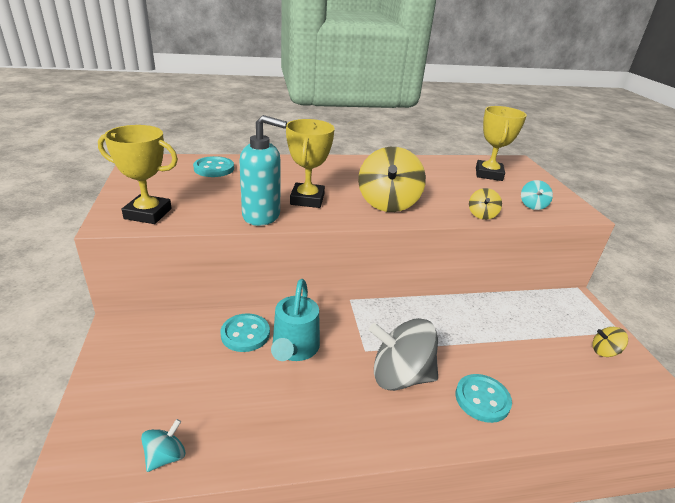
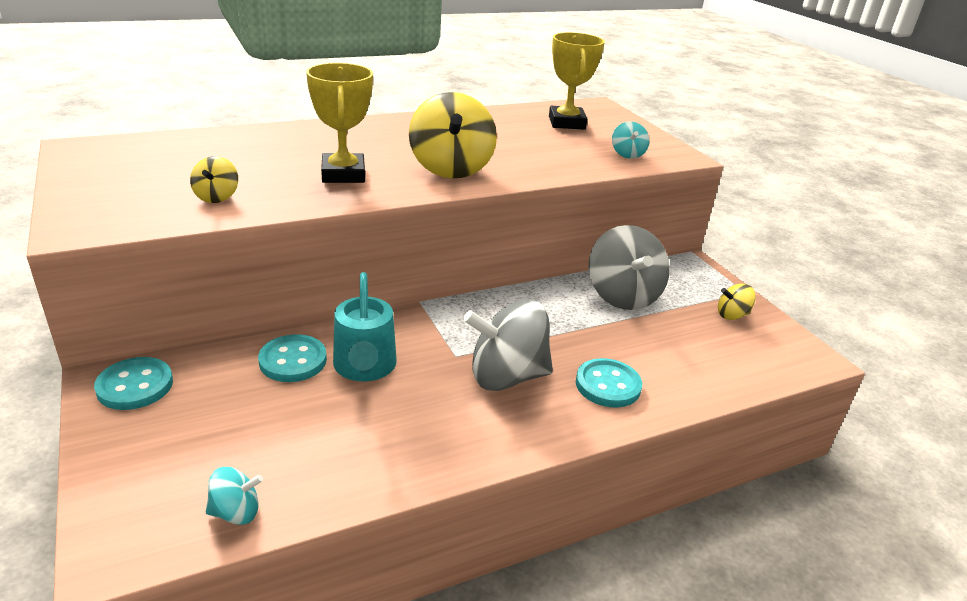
camera: 15 degrees left, 0 degrees up
yellow trophy [98,125,178,224] -> none
turquoise spinning top [141,419,185,472] -> turquoise spinning top turned 60 degrees clockwise [206,467,263,525]
turquoise button [193,156,234,177] -> turquoise button moved to [94,357,173,410]
turquoise soap dispenser [239,115,287,226] -> none
yellow spinning top [469,188,502,220] -> yellow spinning top moved to [190,156,238,203]
none -> grey spinning top [589,225,670,310]

